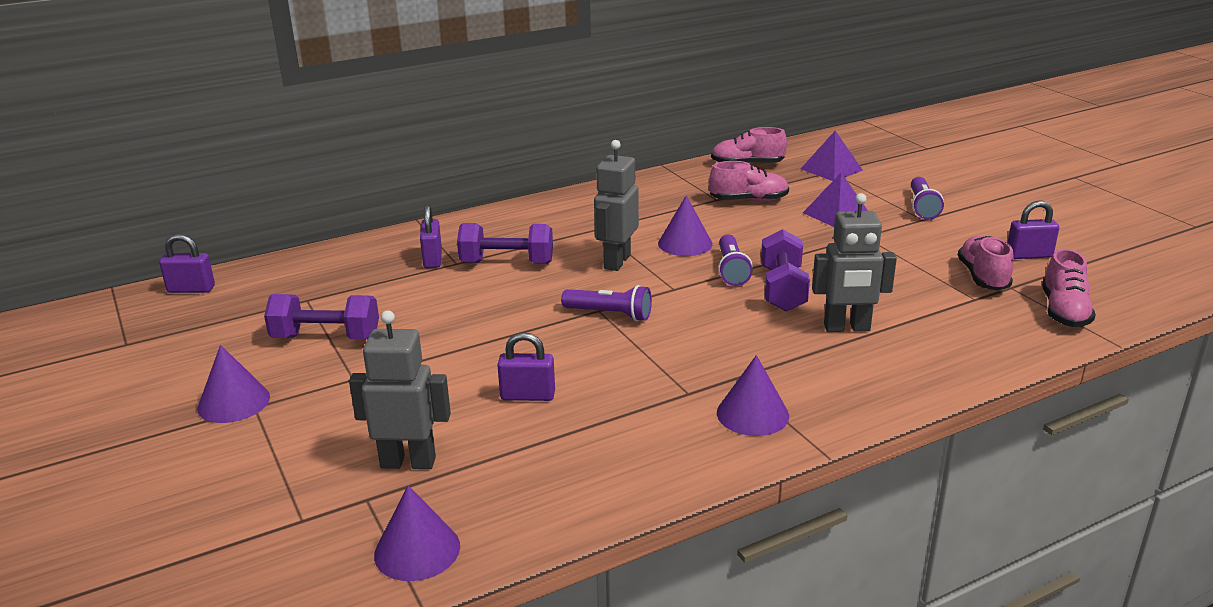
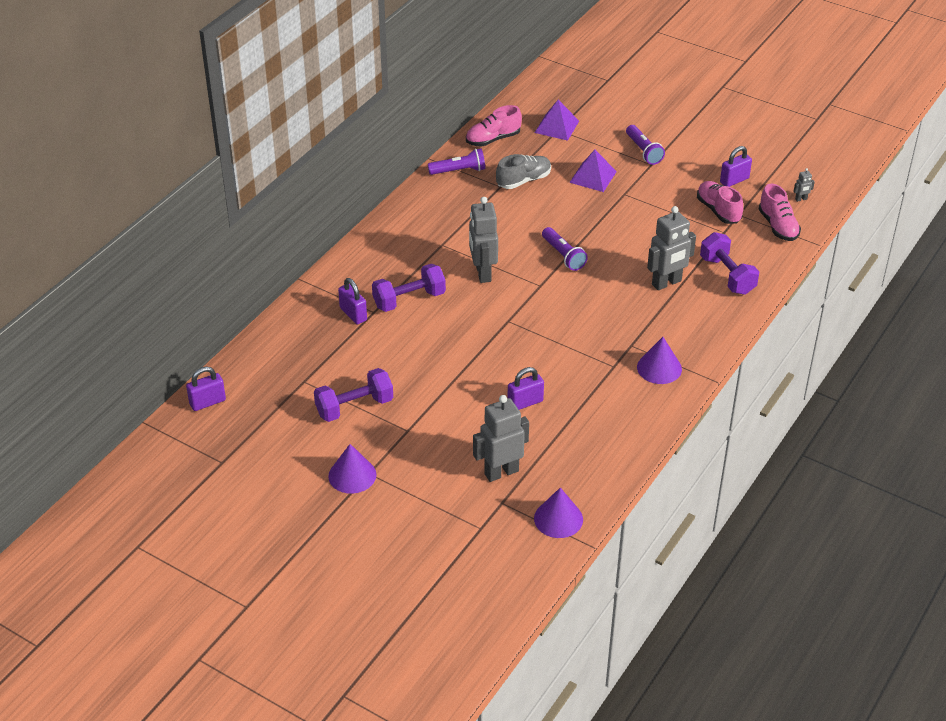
camera: 30 degrees left, 15 degrees up
purple flashlight [561,285,652,321] -> purple flashlight moved to [428,149,485,175]
purple cone [658,195,713,256] -> none
pink shoe [709,161,789,202] -> grey shoe [496,154,551,189]
purple dumbbell [761,229,810,311] -> purple dumbbell moved to [700,232,759,295]
none -> grey robot [793,168,815,202]

